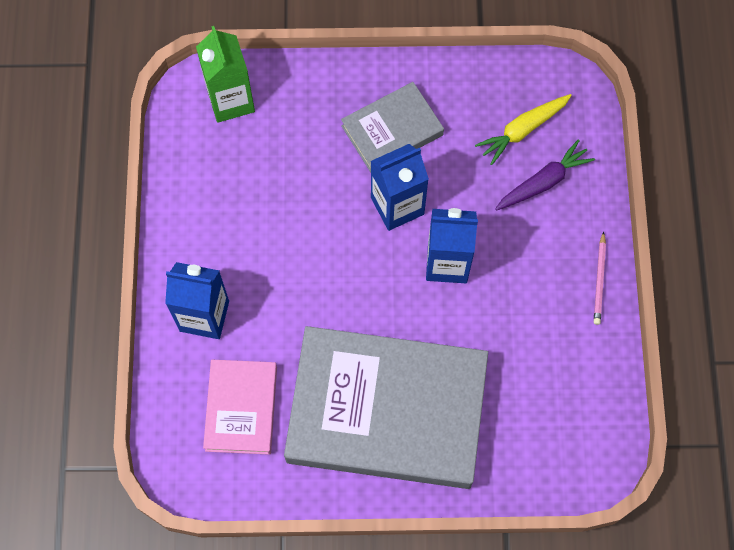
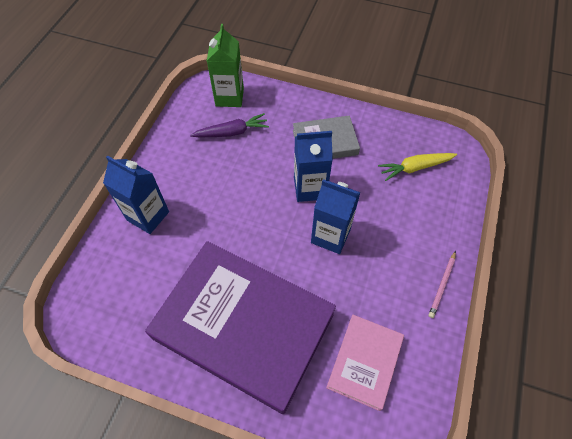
camera: 20 degrees right, 10 degrees down
pink book [203,360,277,455] -> pink book moved to [326,315,404,411]
grey book [284,326,488,489] -> purple book [145,241,336,414]
purple carrot [495,139,595,210] -> purple carrot moved to [190,113,269,137]

